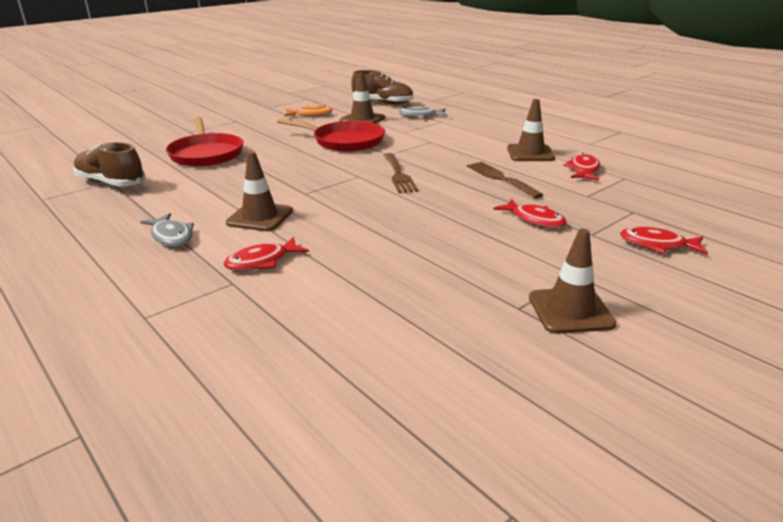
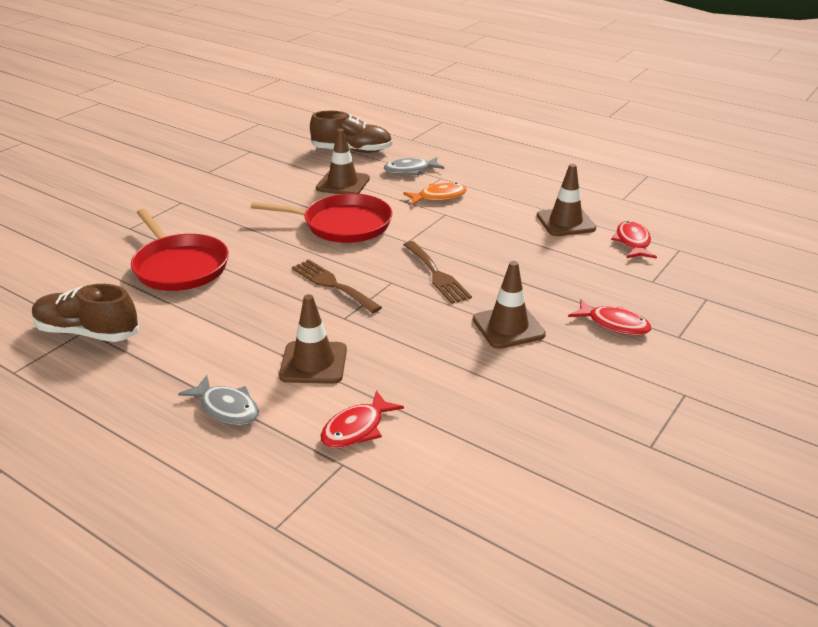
camera: 15 degrees left, 5 degrees up
orange fish [284,106,333,116] -> orange fish moved to [403,183,467,205]
brown fork [467,162,543,198] -> brown fork moved to [292,259,382,313]
brown traffic cone [529,229,617,334] -> brown traffic cone moved to [473,261,546,349]
red fish [620,227,708,255] -> none

